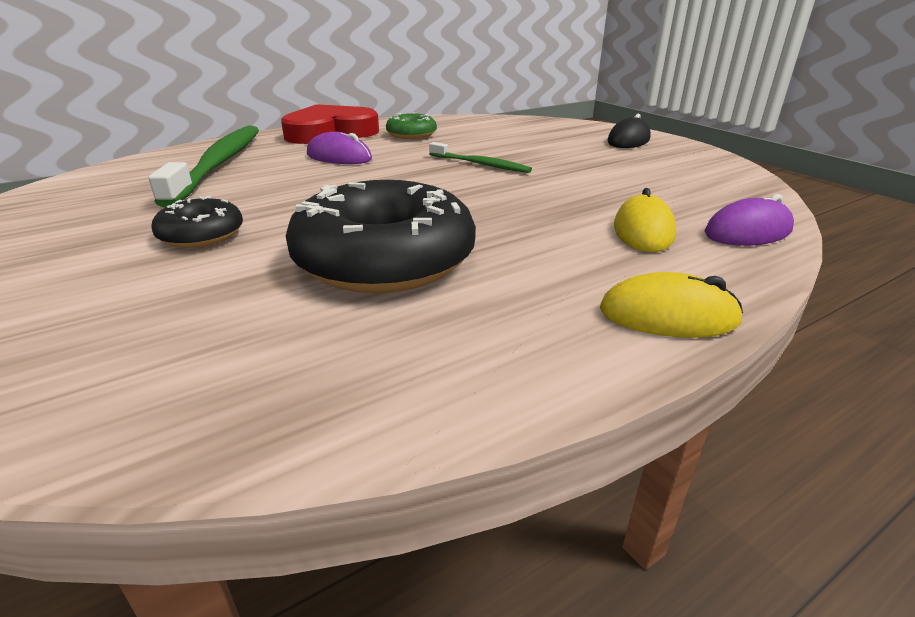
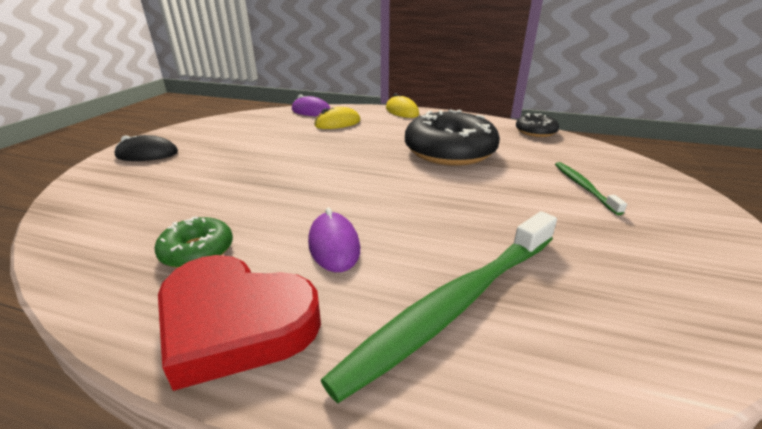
camera: 130 degrees left, 0 degrees up
black donut [151,196,243,248] -> black donut moved to [516,113,559,137]
green toothbrush [429,142,532,173] -> green toothbrush moved to [555,162,627,215]

